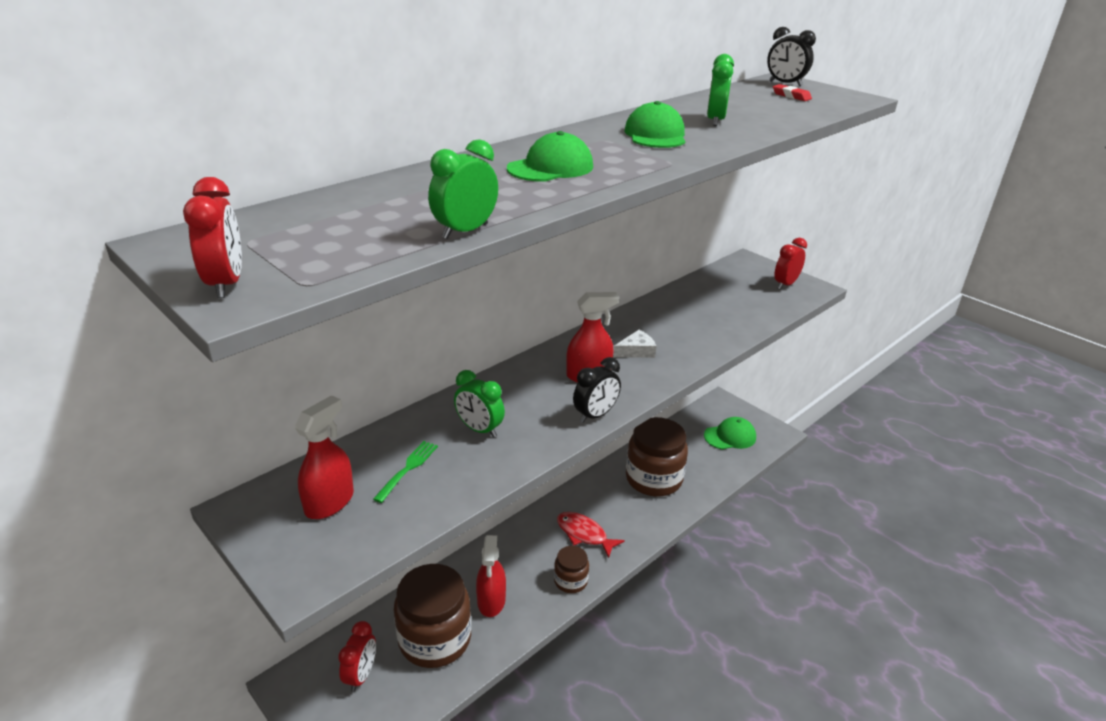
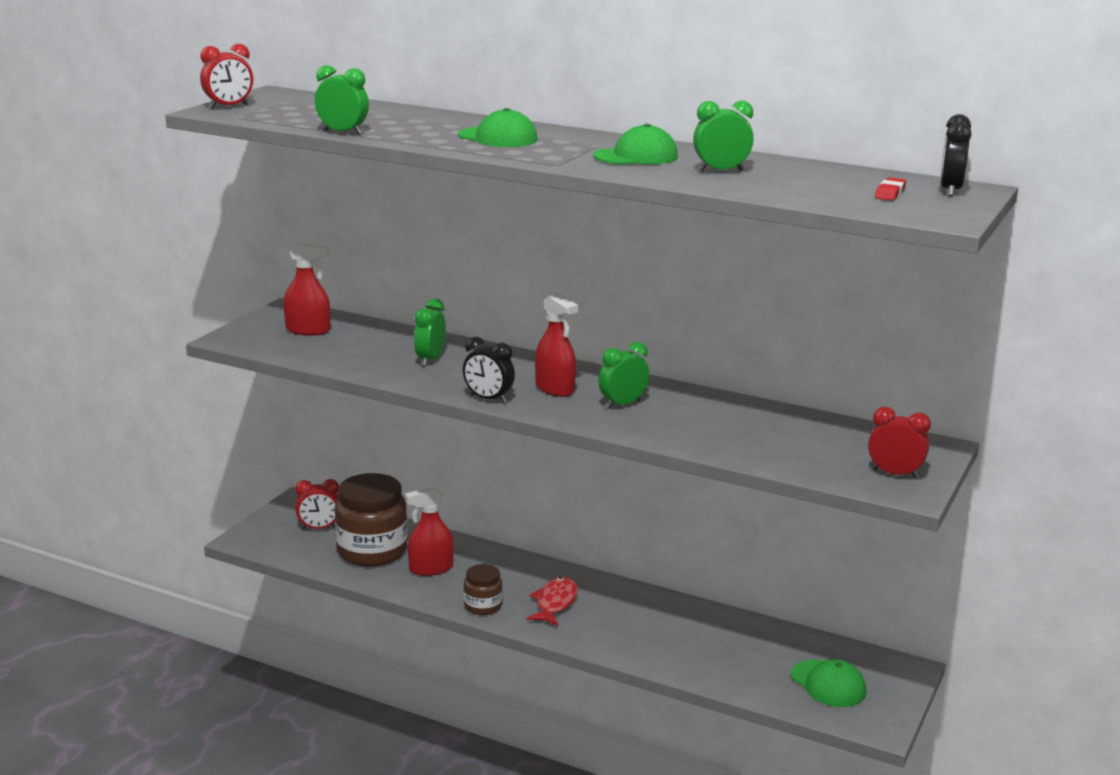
camera: 70 degrees right, 10 degrees down
green fork [373,441,438,503] -> none
white cheese [613,330,656,358] -> green clock [598,342,649,409]
brown jar [626,417,688,497] -> none

